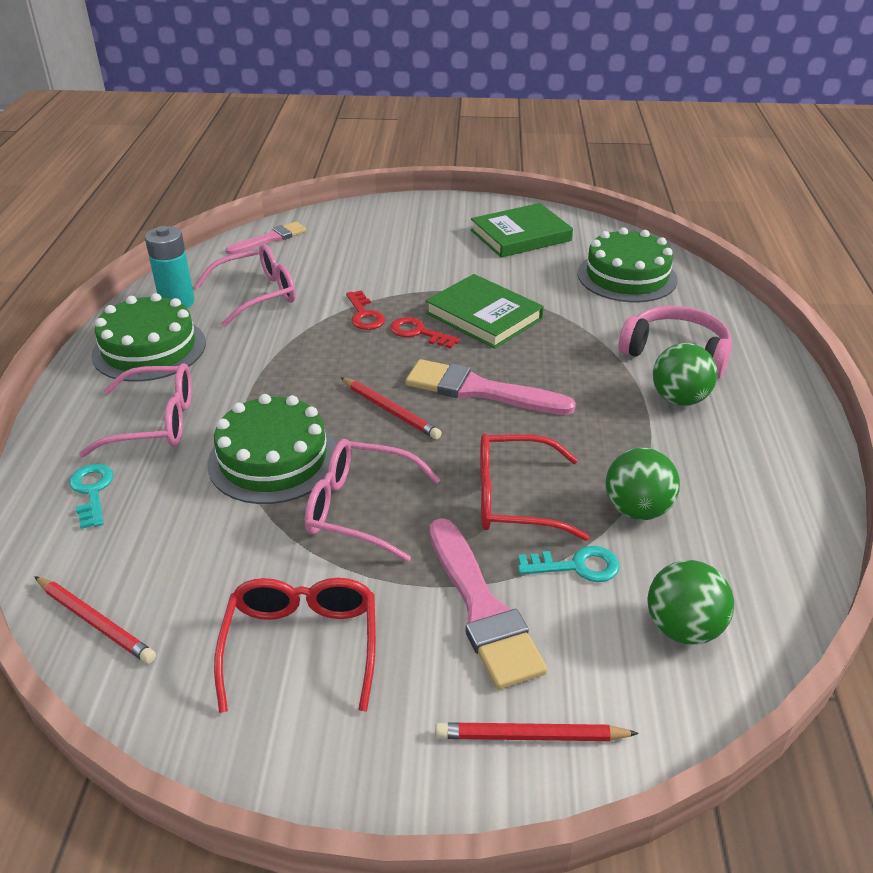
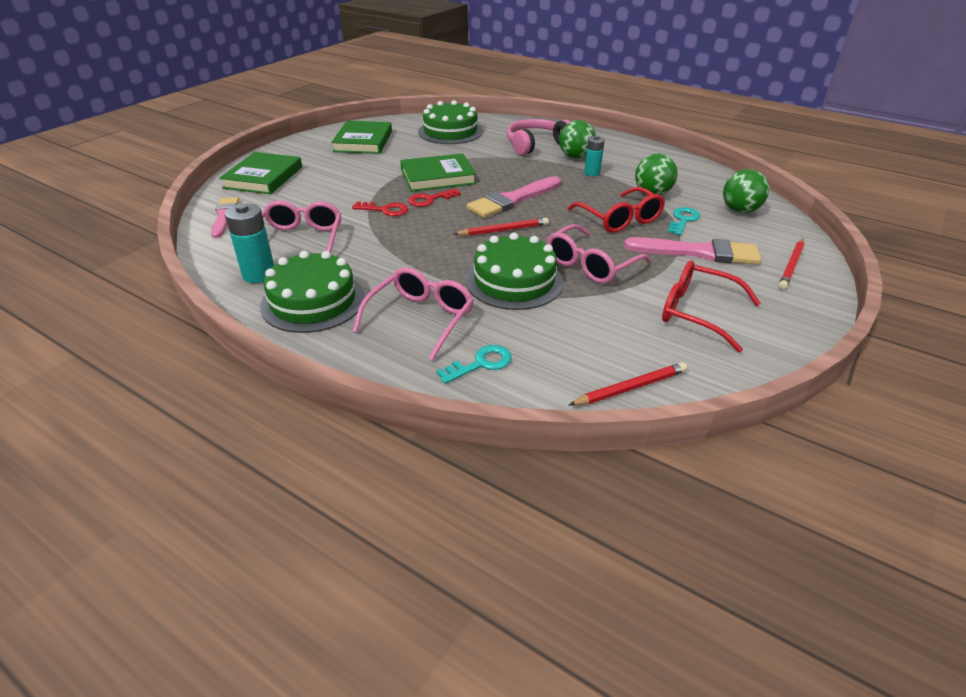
camera: 60 degrees left, 0 degrees up
turquoise key [69,464,114,529] -> turquoise key turned 135 degrees clockwise [437,345,512,384]
red glasses [480,433,589,541] -> red glasses turned 60 degrees counterclockwise [568,187,665,233]
none -> green book [219,152,302,194]
none -> turquoise battery [584,135,605,176]

